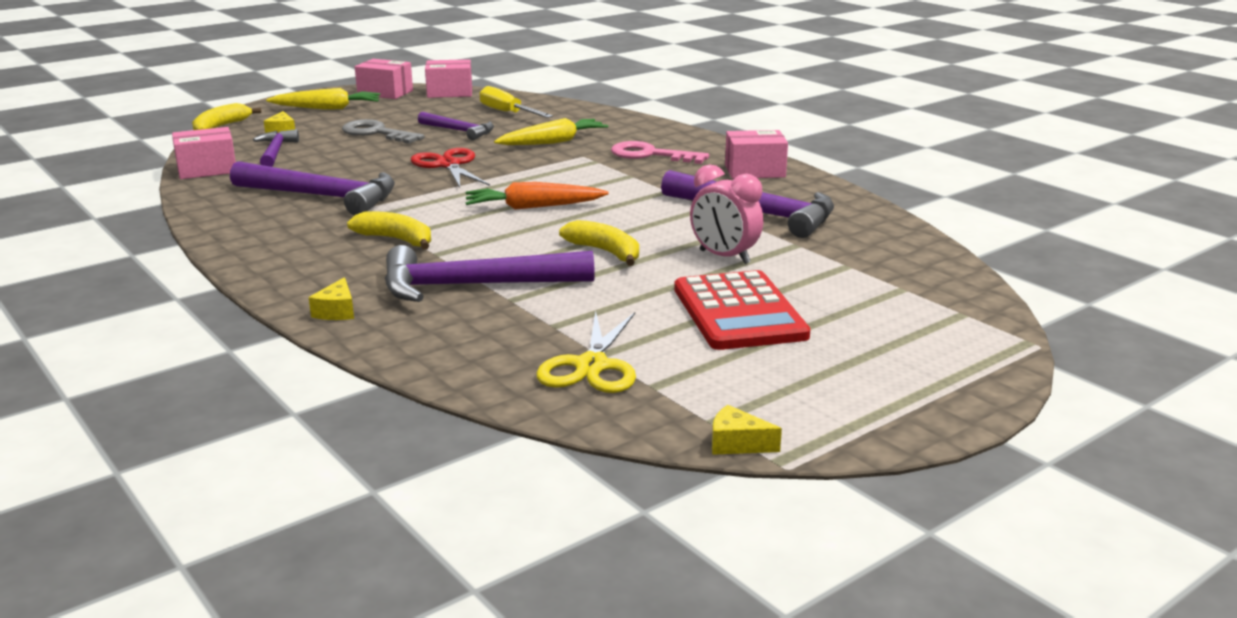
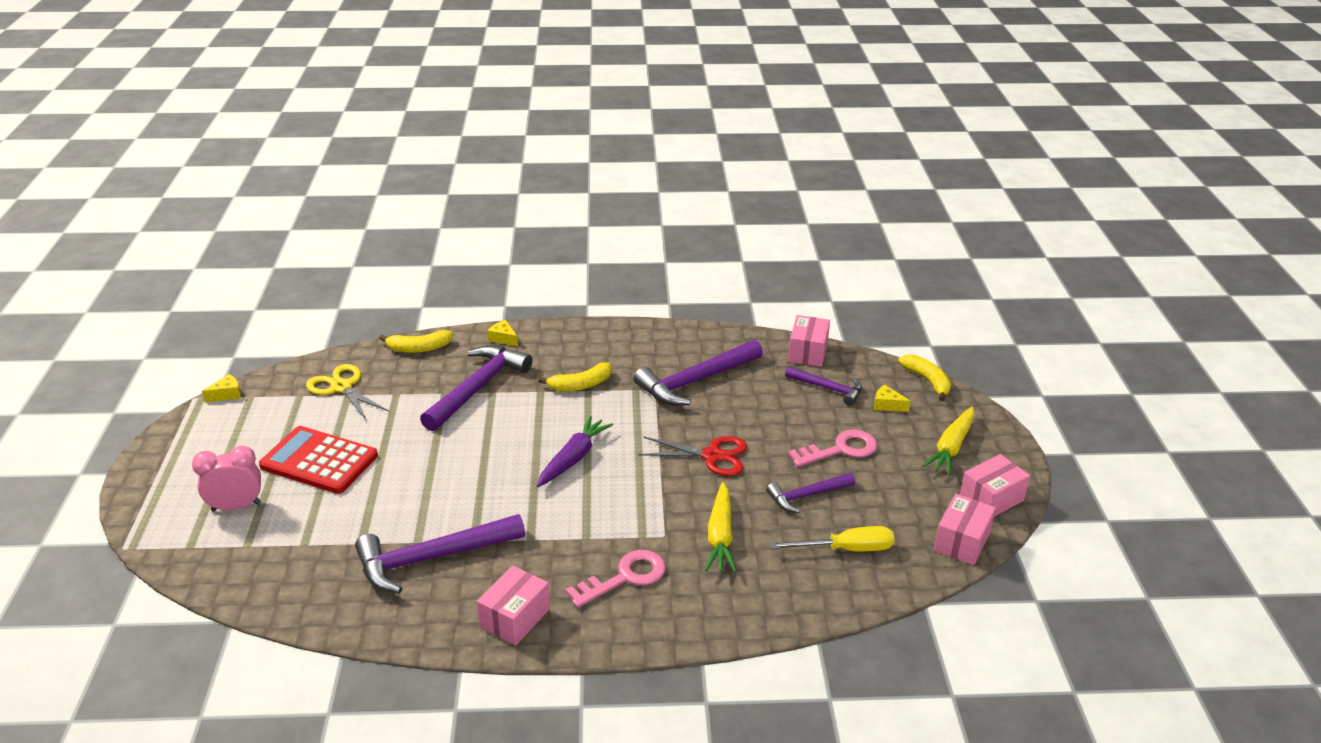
camera: 125 degrees right, 10 degrees up
grey key [342,119,425,144] -> pink key [788,430,877,467]
orange carrot [466,182,609,210] -> purple carrot [537,416,613,487]
yellow banana [559,220,639,266] -> yellow banana moved to [379,330,453,353]
pink clock [690,164,763,264] -> pink clock moved to [192,445,261,512]

